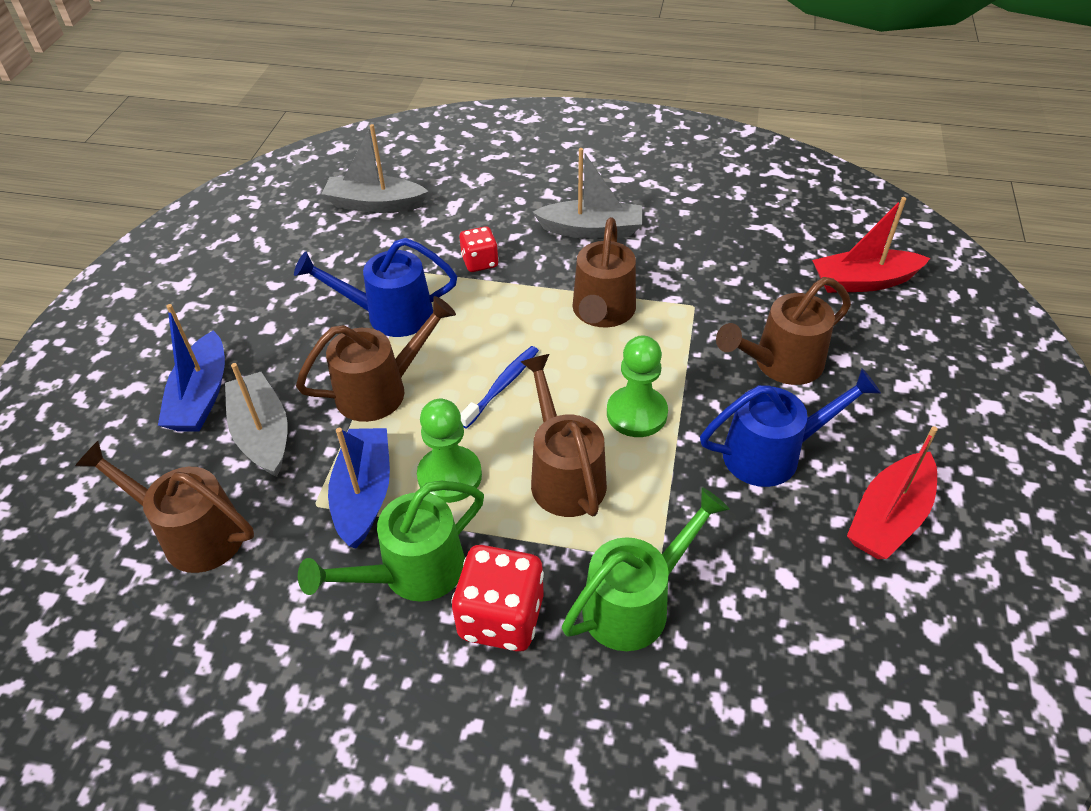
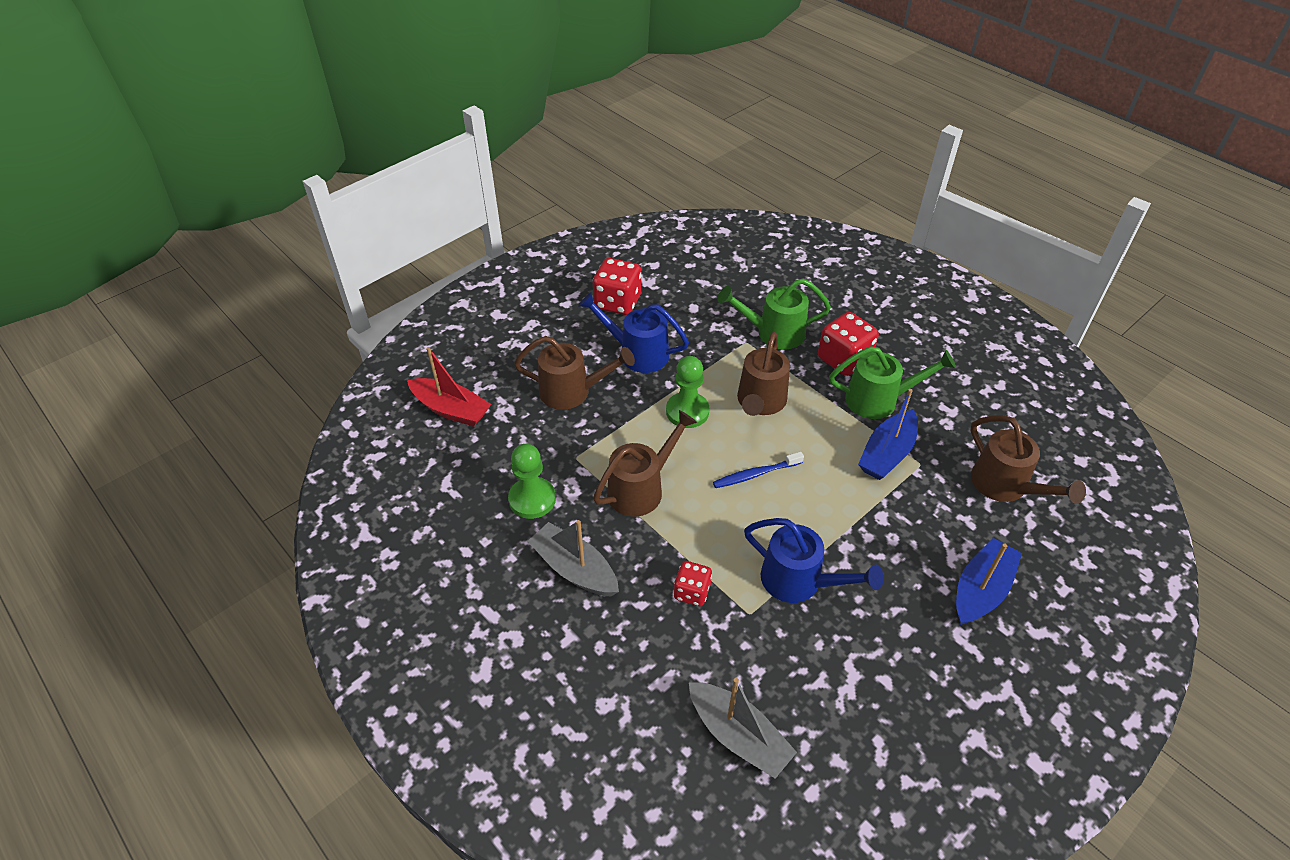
camera: 145 degrees left, 0 degrees up
grey boat [225,363,288,477] -> none
brown watering can [296,296,456,422] -> none
green pawn [417,399,482,503] -> green pawn moved to [508,444,556,519]
red boat [847,426,938,559] -> red dice [592,258,642,315]

